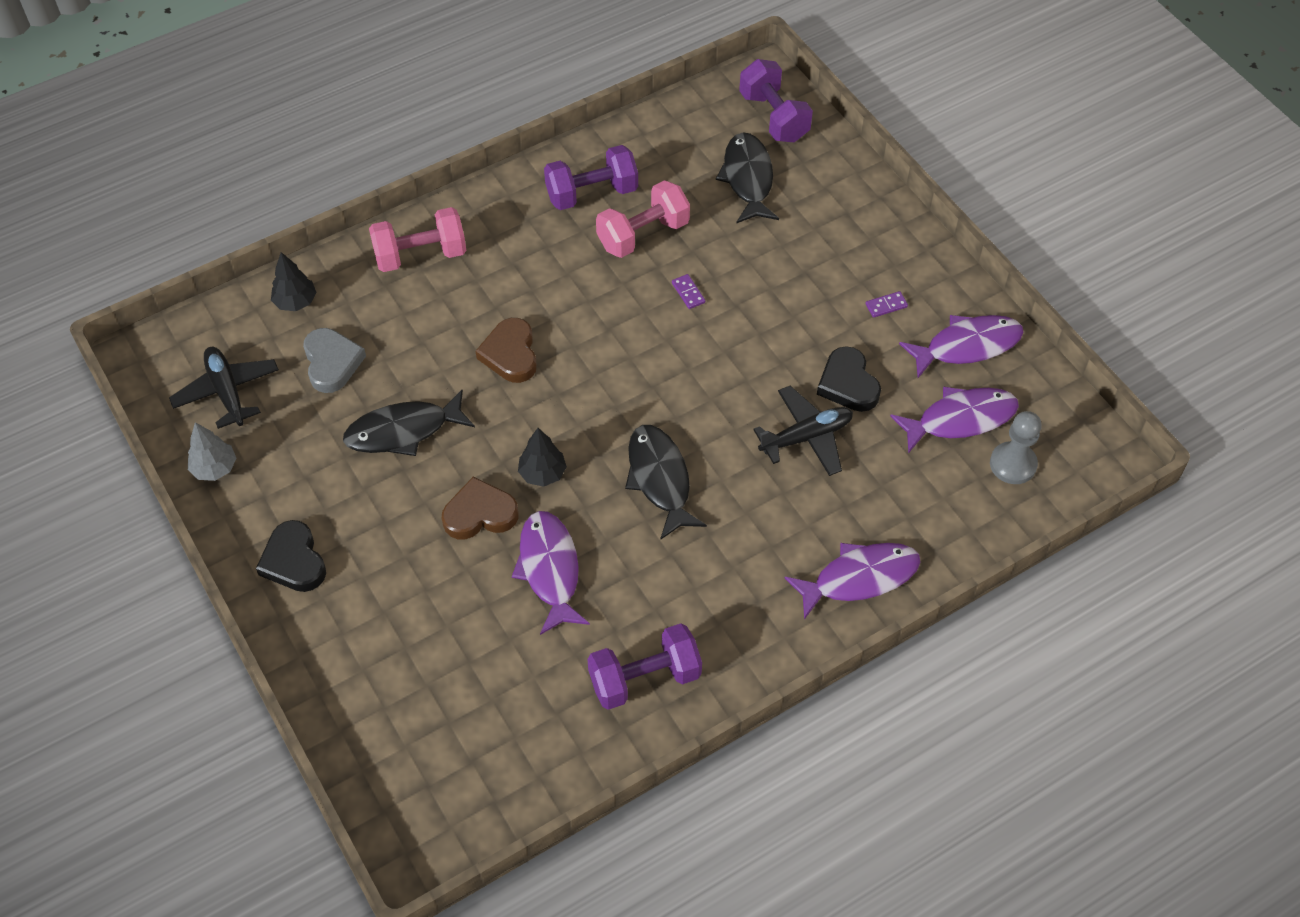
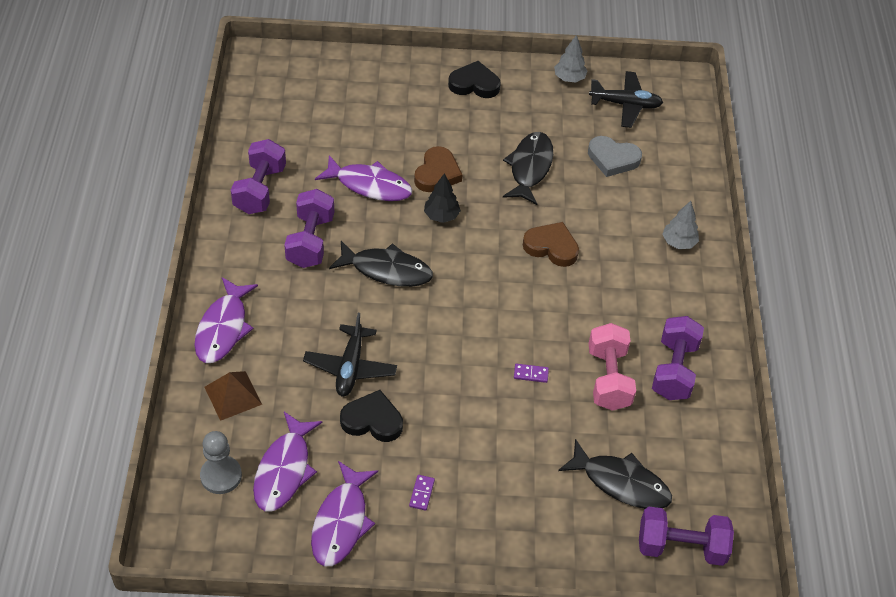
camera: 120 degrees right, 5 degrees down
black tree [271,252,317,311] -> none
pink dumbbell [369,207,467,272] -> grey tree [662,201,699,249]
none -> brown pyramid [204,371,262,421]
none -> purple dumbbell [285,189,334,268]

